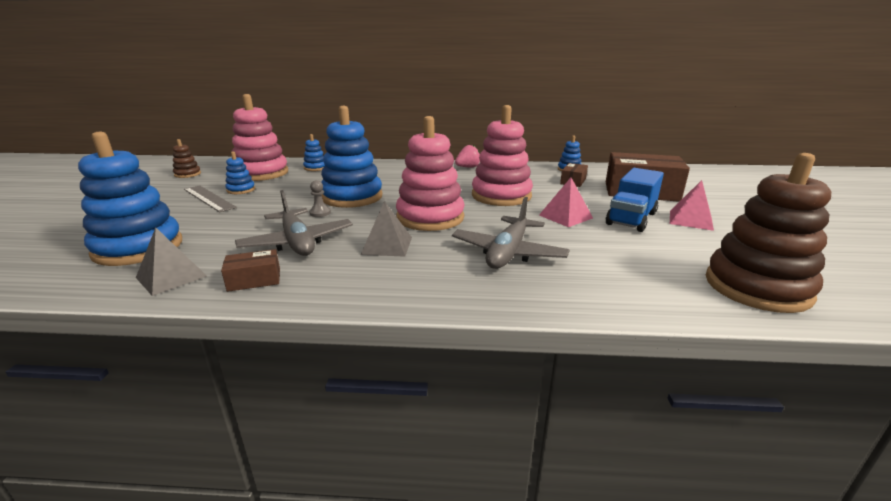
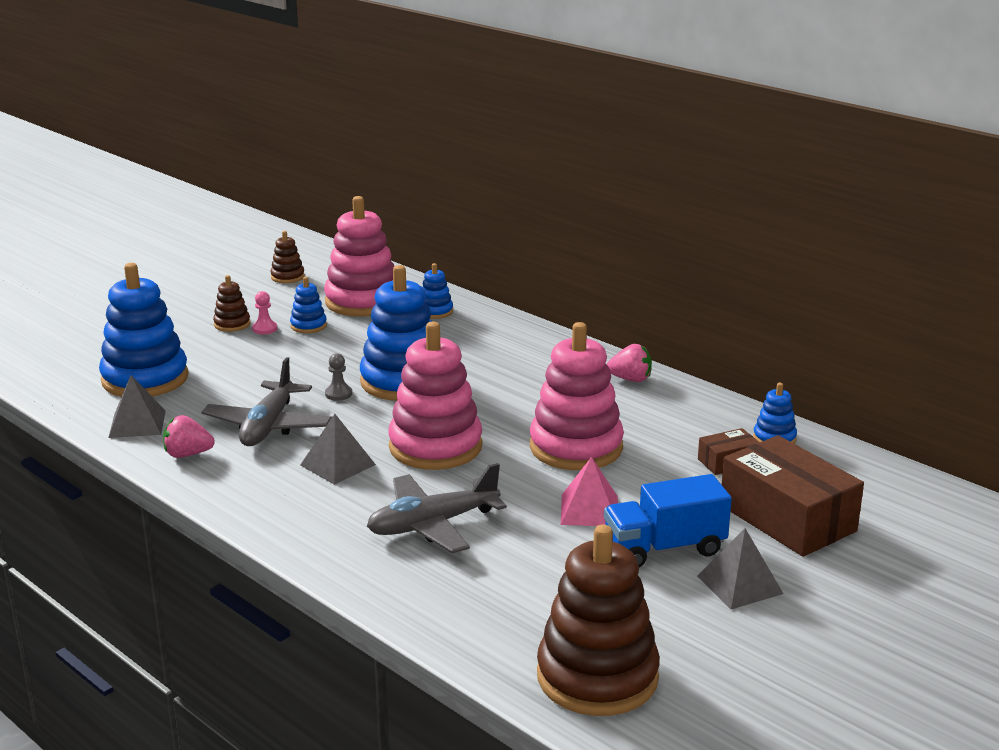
camera: 40 degrees right, 0 degrees up
grey ruler [184,185,237,212] -> pink pawn [252,291,277,334]
brown box [221,249,280,292] -> pink strawberry [163,415,215,458]
pink pyramid [670,180,714,231] -> grey pyramid [697,528,783,609]
none -> brown stacking toy [213,275,250,332]

